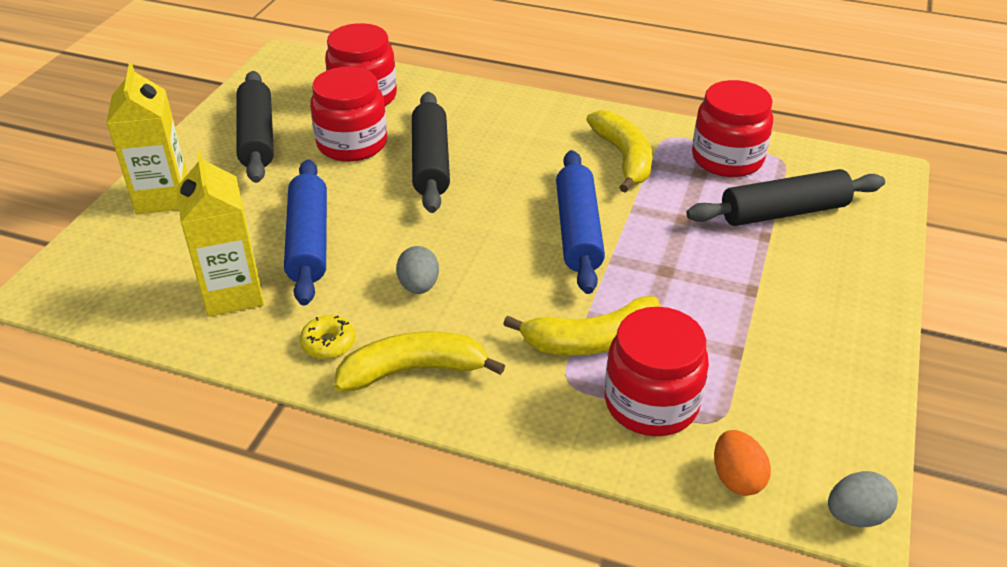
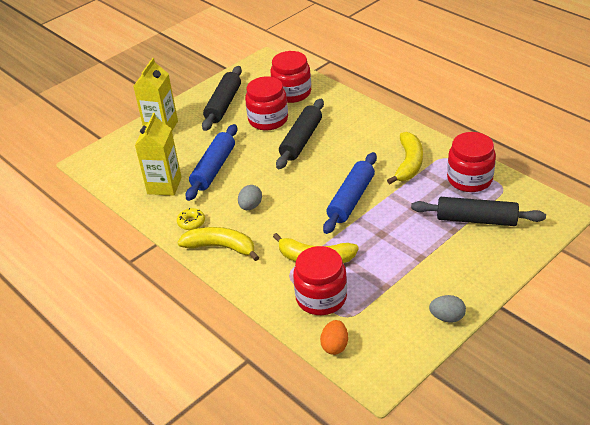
camera: 30 degrees right, 0 degrees up
grey egg [828,471,898,527] -> grey egg moved to [429,295,466,323]

